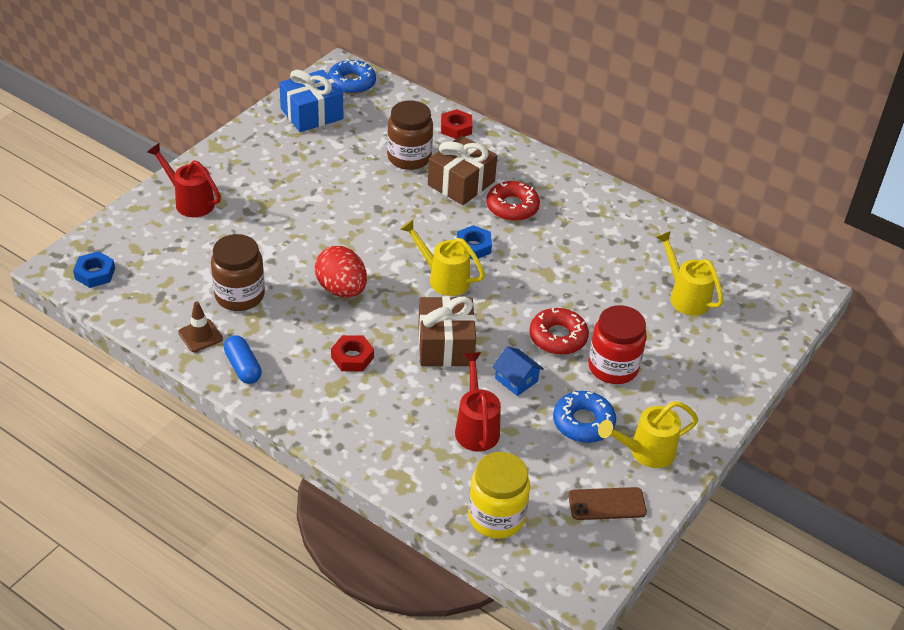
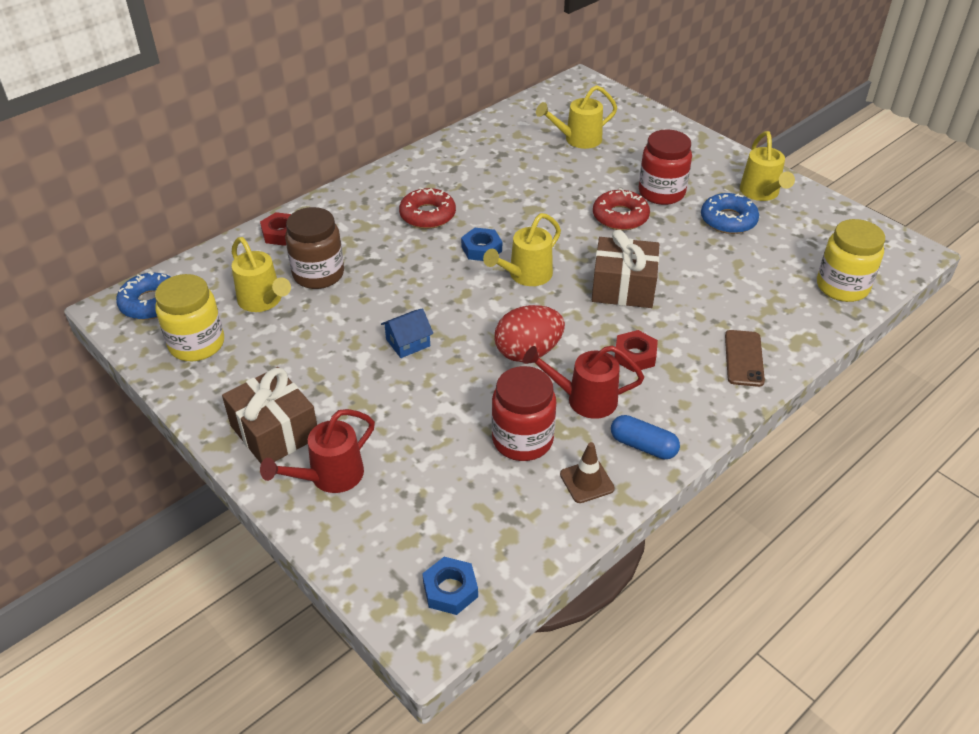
camera: 75 degrees left, 0 degrees up
brown jar [211,234,265,311] -> red jar [492,366,556,461]
blue capsule [224,335,262,384] -> blue capsule turned 45 degrees clockwise [611,415,680,459]
blue gift [279,70,343,132] -> yellow jar [155,274,224,361]
brown gift [428,135,497,205] -> brown gift moved to [222,367,317,463]
red watering can [455,352,501,452] -> red watering can moved to [523,346,644,419]
blue house [493,346,544,396] -> blue house moved to [381,308,433,358]
brown phone [568,487,647,520] -> brown phone moved to [725,330,765,387]
none -> yellow watering can [232,237,291,312]

